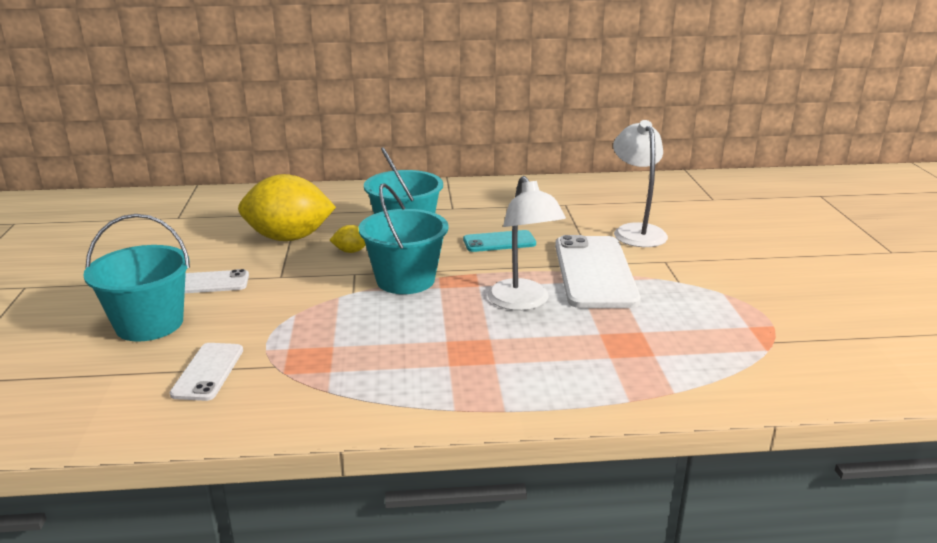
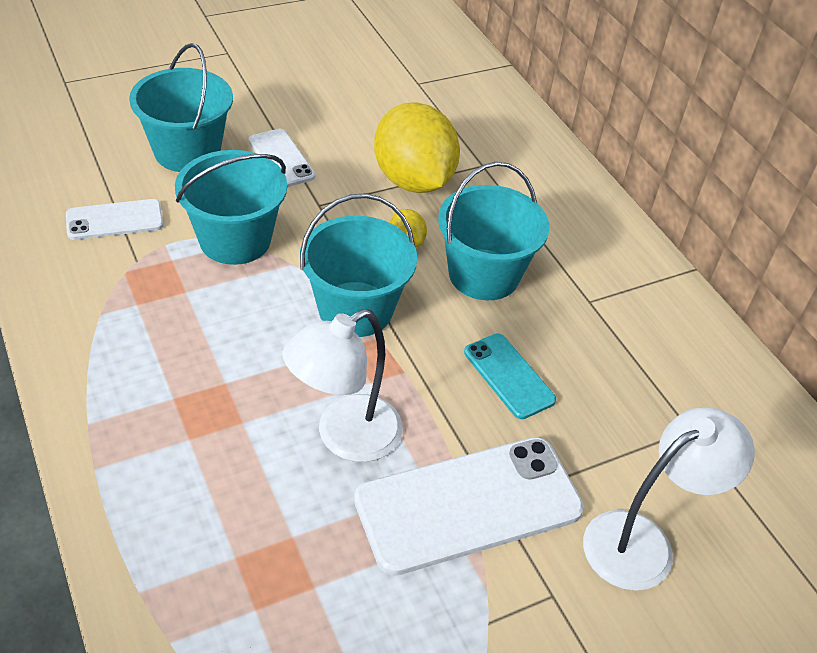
camera: 65 degrees right, 20 degrees up
none -> turquoise bucket [175,150,287,265]

